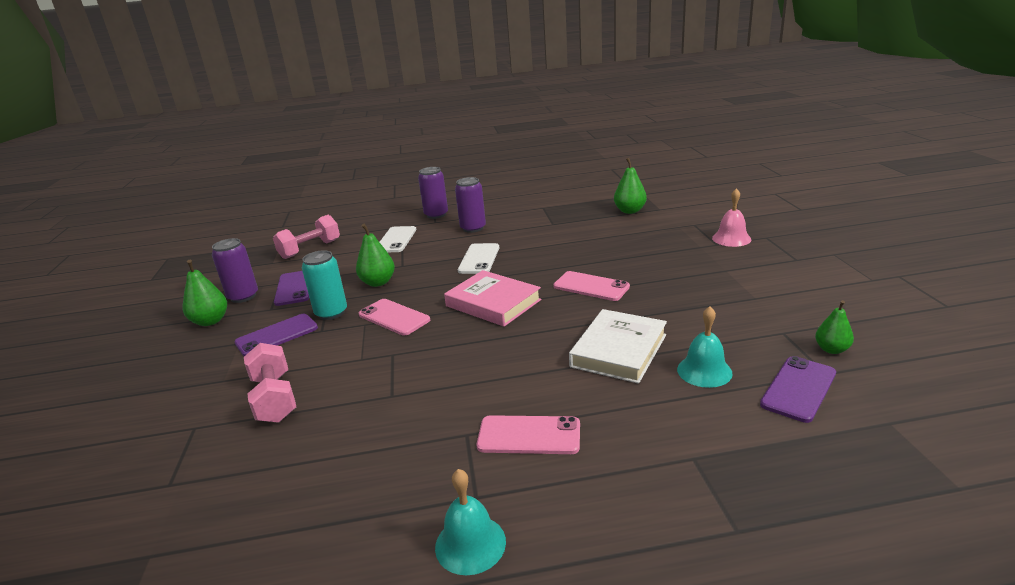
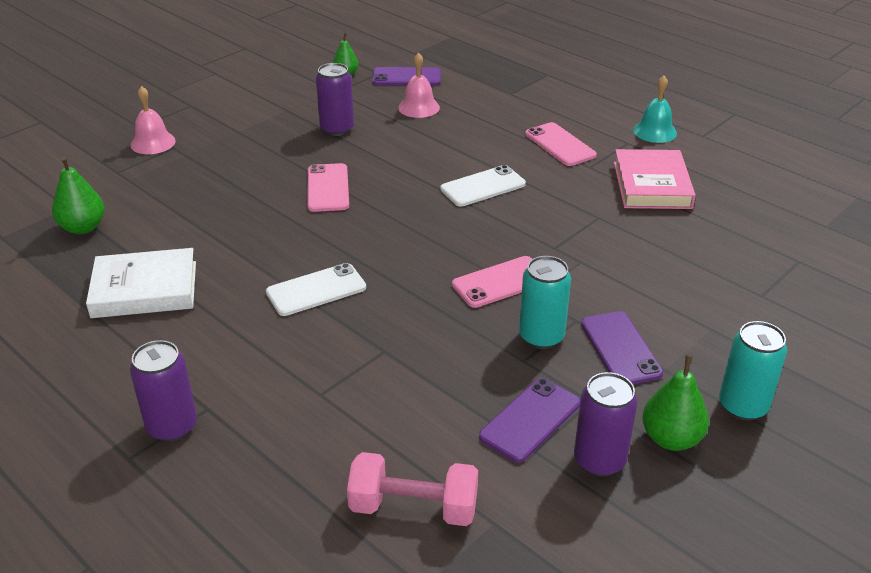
camera: 130 degrees left, 10 degrees up
purple phone [234,314,318,356] -> purple phone turned 60 degrees clockwise [581,311,663,384]
pink dumbbell [244,343,296,423] -> none
green pear [356,224,395,287] -> none
pink phone [359,299,430,336] -> pink phone turned 60 degrees clockwise [452,256,532,308]
white phone [380,226,416,252] -> white phone moved to [440,165,526,207]
pink book [444,270,541,327] -> pink book moved to [614,149,696,209]
purple can [455,177,486,233] -> purple can moved to [316,63,354,136]
white book [569,309,667,384] -> white book moved to [86,248,196,318]
turquoise bell [677,306,733,388] -> pink bell [398,53,440,118]
none -> turquoise can [719,321,787,421]

